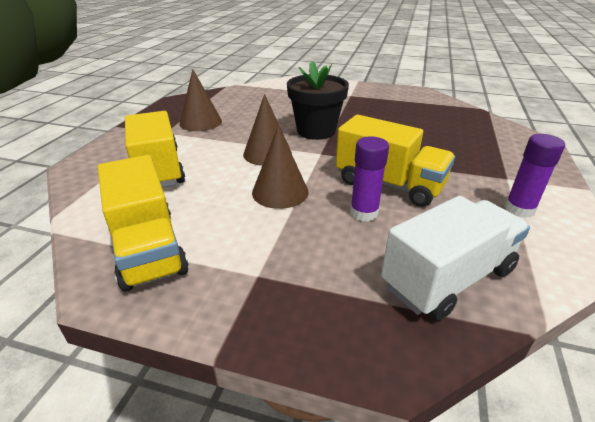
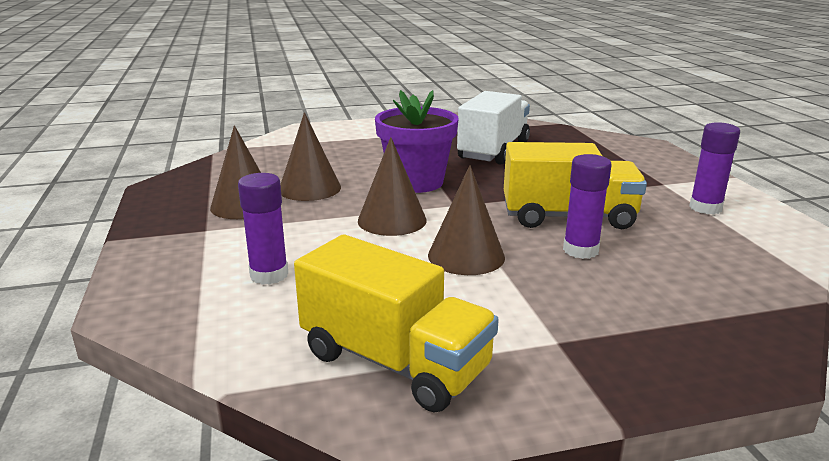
camera: 30 degrees left, 10 degrees down
yellow truck [125,111,185,187] -> purple glue stick [238,173,288,285]
black flower pot [287,61,349,140] -> purple flower pot [375,90,459,193]
white truck [381,196,530,321] -> white truck moved to [457,91,530,164]
none -> brown cone [280,113,341,201]

